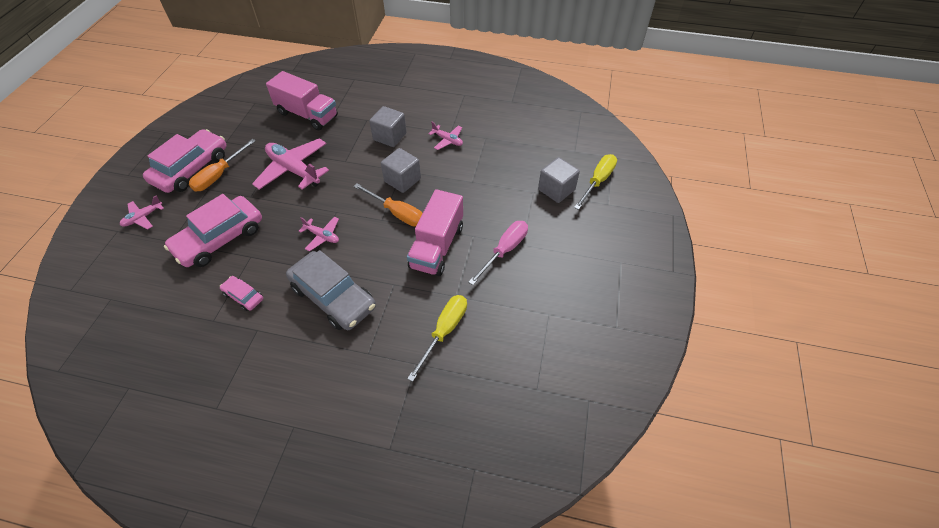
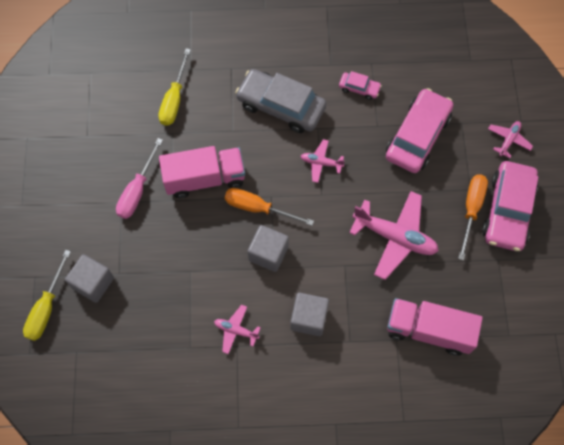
camera: 165 degrees right, 15 degrees up
pink truck [407,189,463,276] -> pink truck turned 75 degrees clockwise [159,146,245,198]

